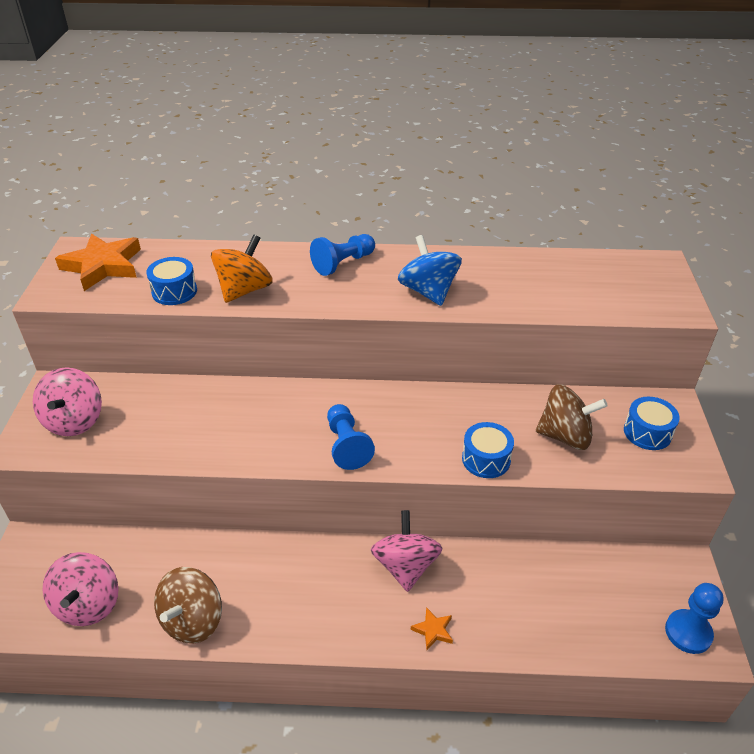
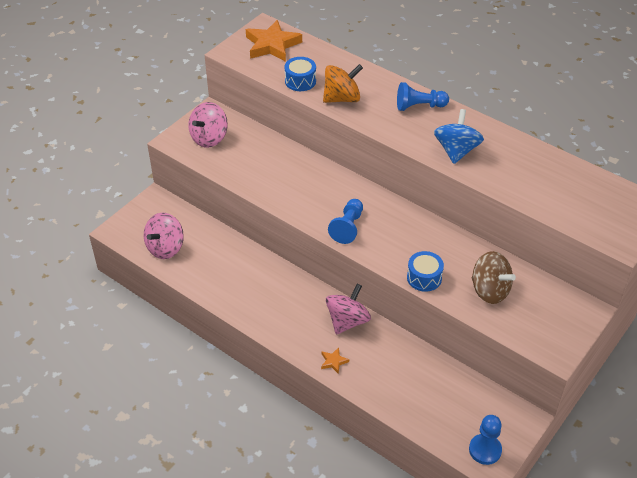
camera: 35 degrees right, 5 degrees up
brown spinning top [154,567,222,644] -> none
blue drum [624,397,680,450] -> none

